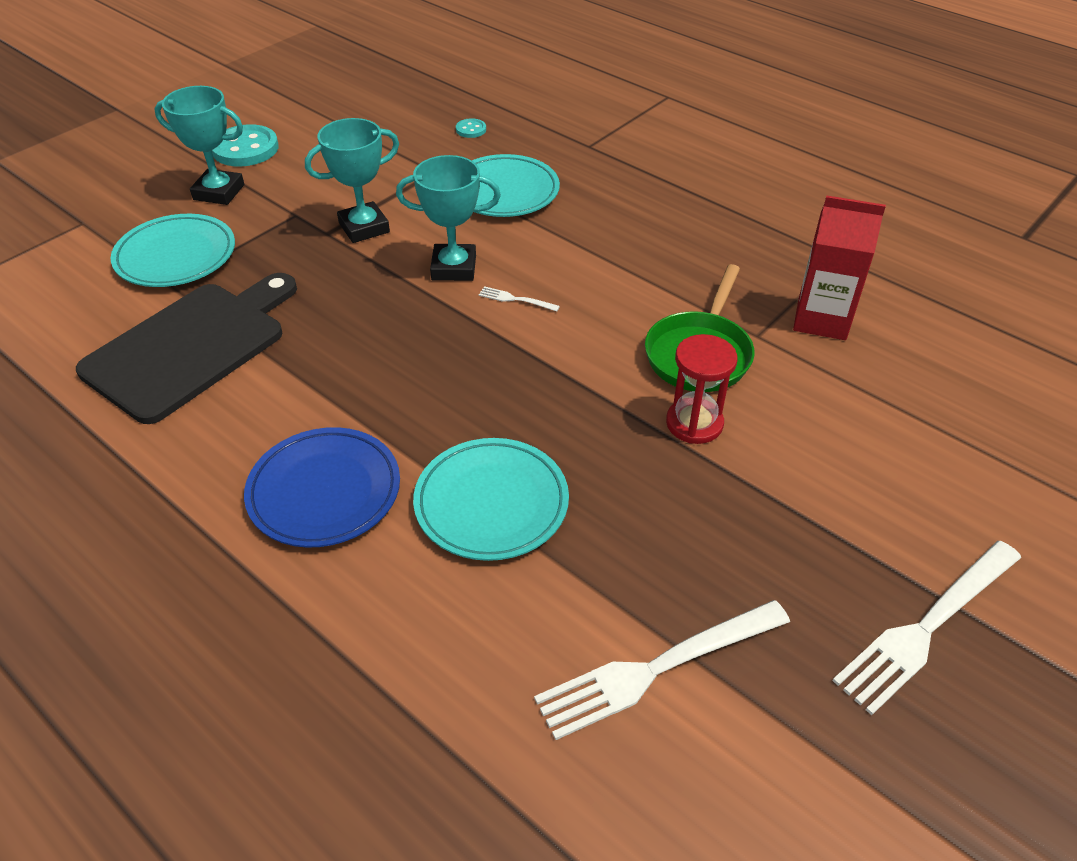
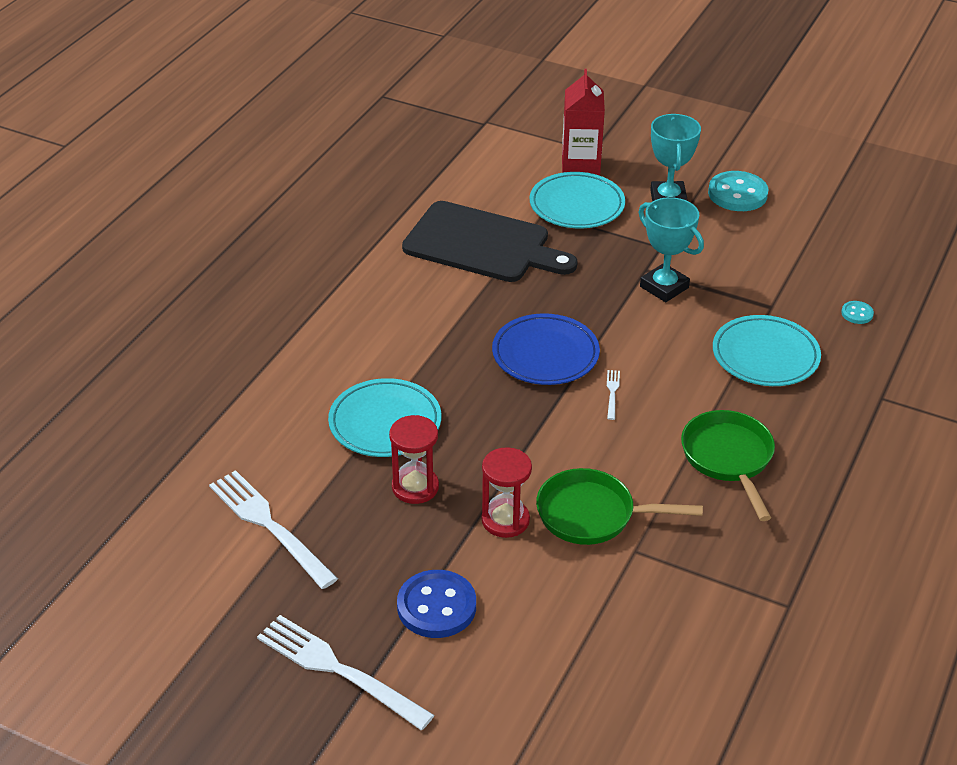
camera: 75 degrees right, 5 degrees down
blue plate [244,427,400,547] -> blue plate moved to [492,313,600,385]
turquoise trophy [396,155,501,281] -> none
red carton [793,195,886,340] -> red carton moved to [562,69,605,176]
none -> red hourglass [389,415,439,504]
none -> blue button [397,570,476,638]
none -> green pan [681,410,775,521]

